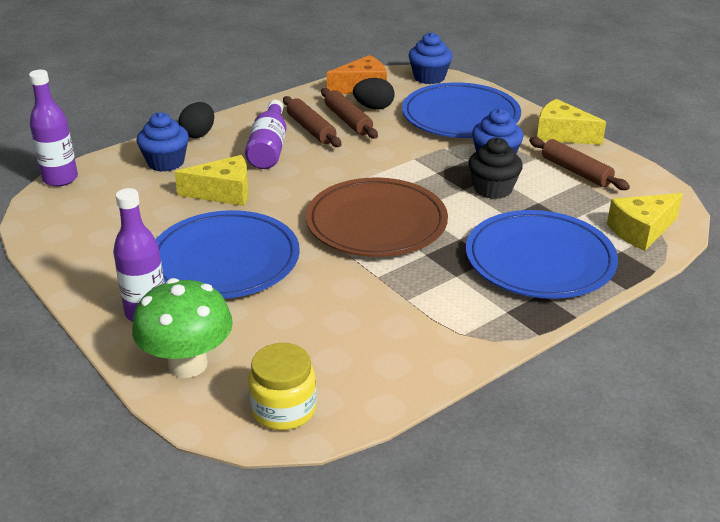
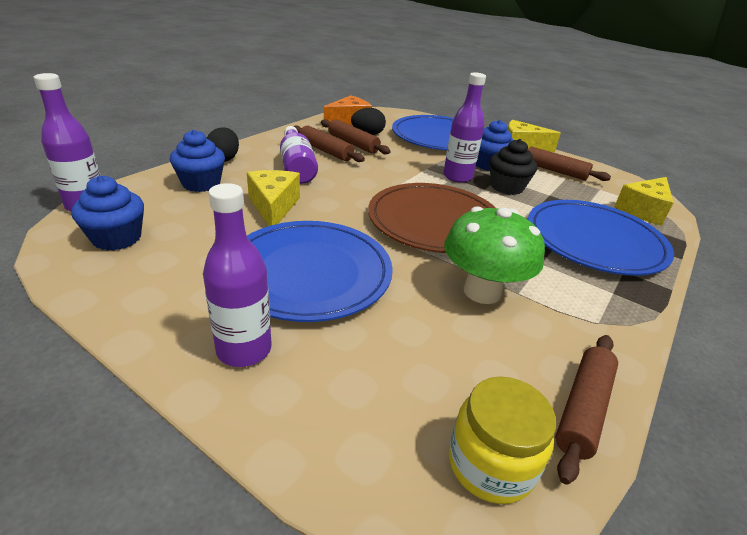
camera: 20 degrees left, 0 degrees up
green mushroom [132,278,233,378] -> green mushroom moved to [444,206,545,304]
yellow cheese [175,155,249,206] -> yellow cheese turned 75 degrees counterclockwise [247,170,300,226]
blue cupcake [408,32,453,84] -> blue cupcake moved to [71,175,144,251]
none -> purple bottle [443,72,486,183]
none -> brown rolling pin [555,335,618,485]

